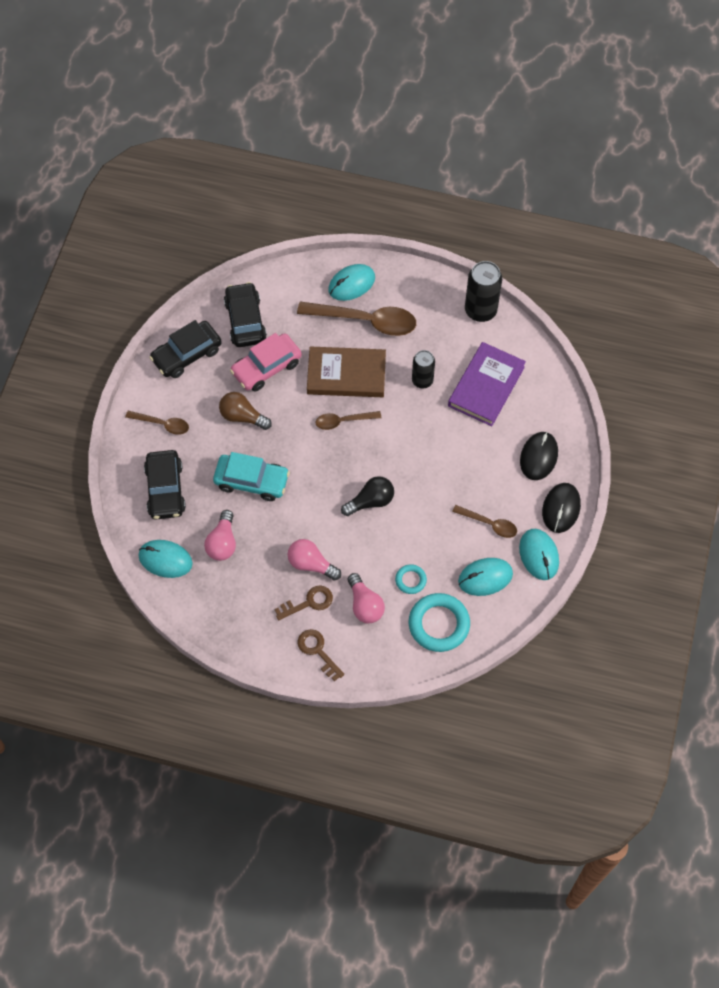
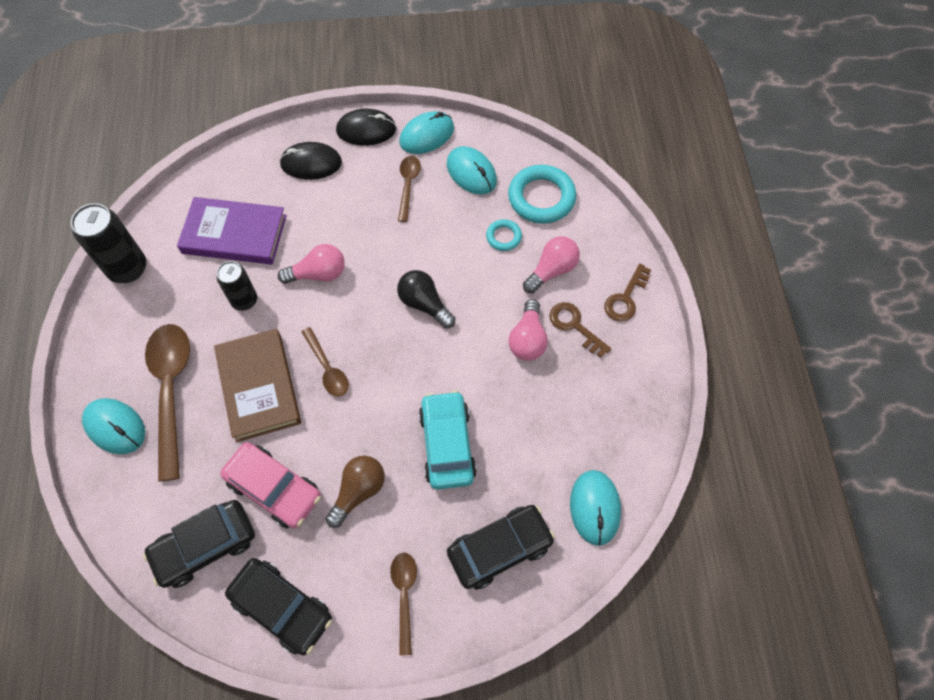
camera: 110 degrees left, 0 degrees up
pink light bulb [204,510,236,561] -> pink light bulb moved to [278,244,345,284]
brown light bulb [219,392,272,430] -> brown light bulb turned 150 degrees counterclockwise [326,455,385,528]

